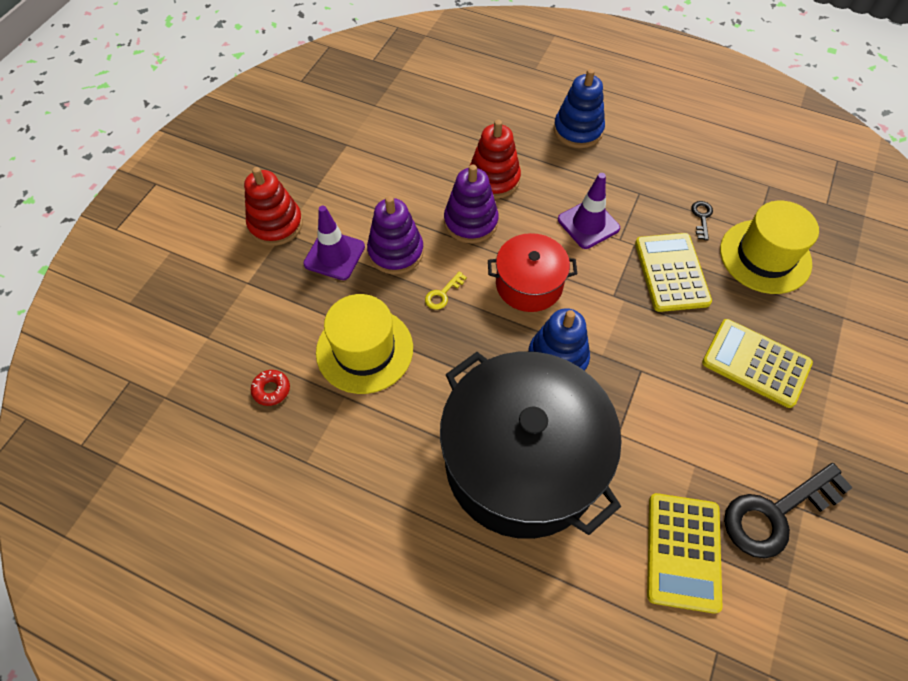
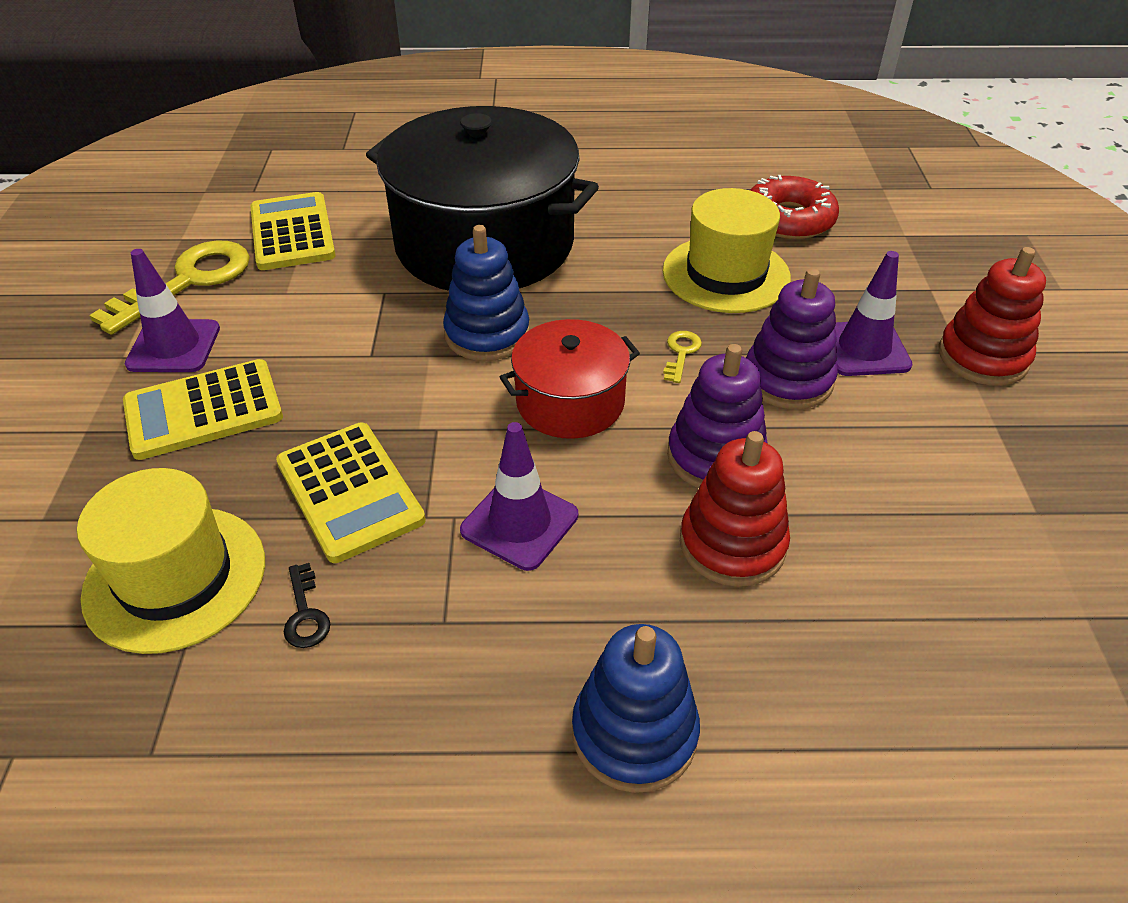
camera: 155 degrees right, 15 degrees down
red donut [251,370,290,406] -> red donut [750,175,839,239], size x2.03
yellow calculator [702,319,813,408] -> yellow calculator turned 150 degrees clockwise [123,359,283,460]
black key [724,463,853,558] -> yellow key [89,240,250,335]
none -> purple traffic cone [125,249,220,372]

